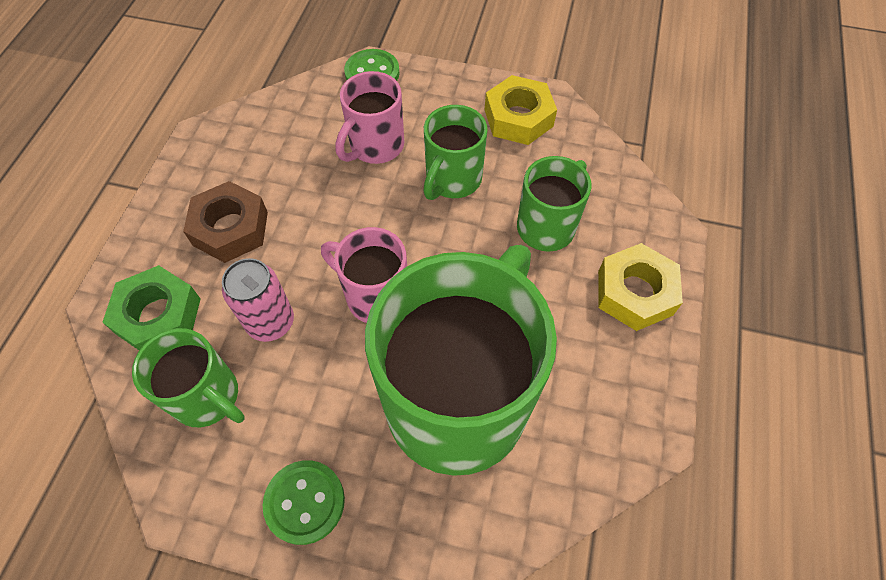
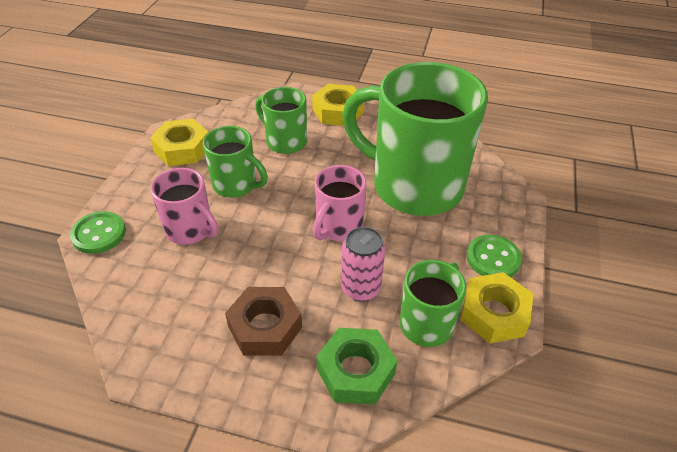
camera: 90 degrees left, 15 degrees down
none -> yellow nut [460,272,533,344]

